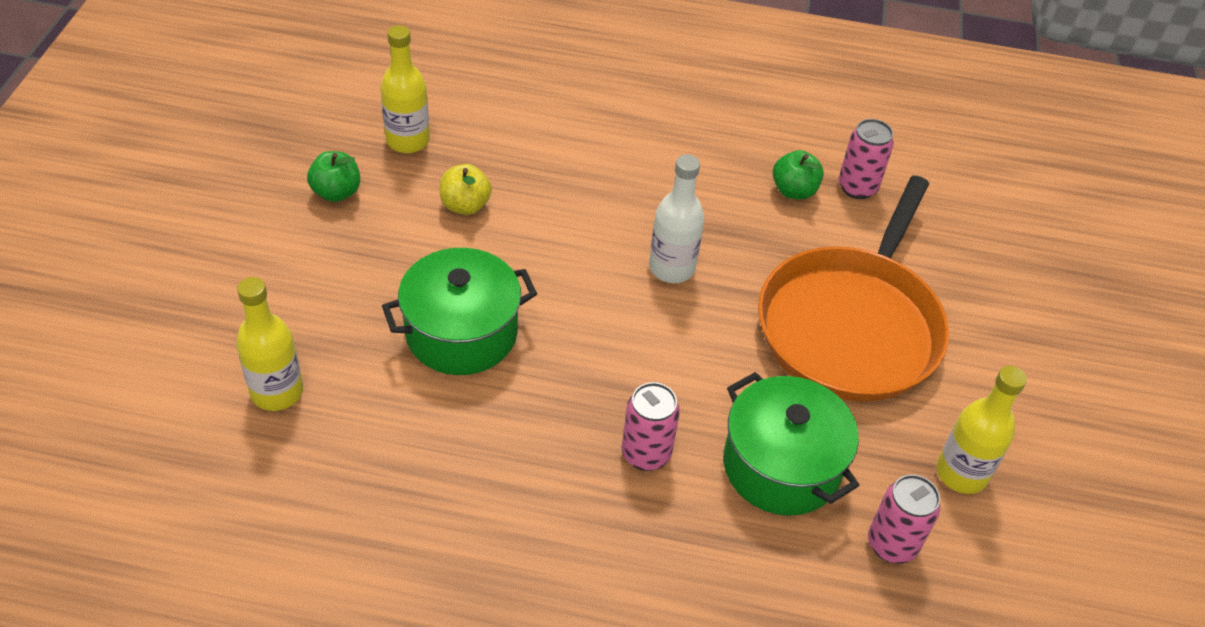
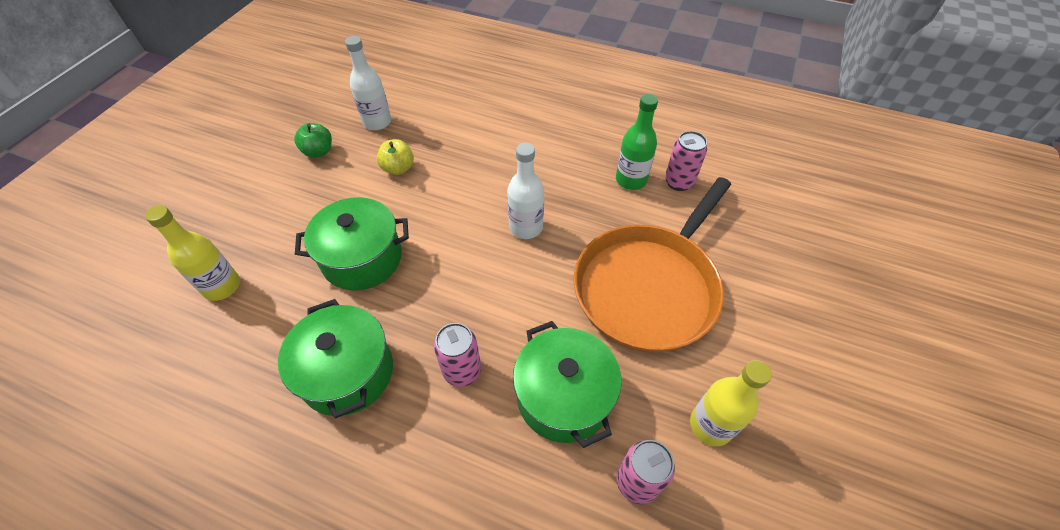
camera: 15 degrees right, 5 degrees up
yellow bottle [381,25,430,153] -> white bottle [345,36,391,130]
green apple [773,150,824,199] -> green bottle [616,94,658,190]
none -> green pot [278,299,393,419]

